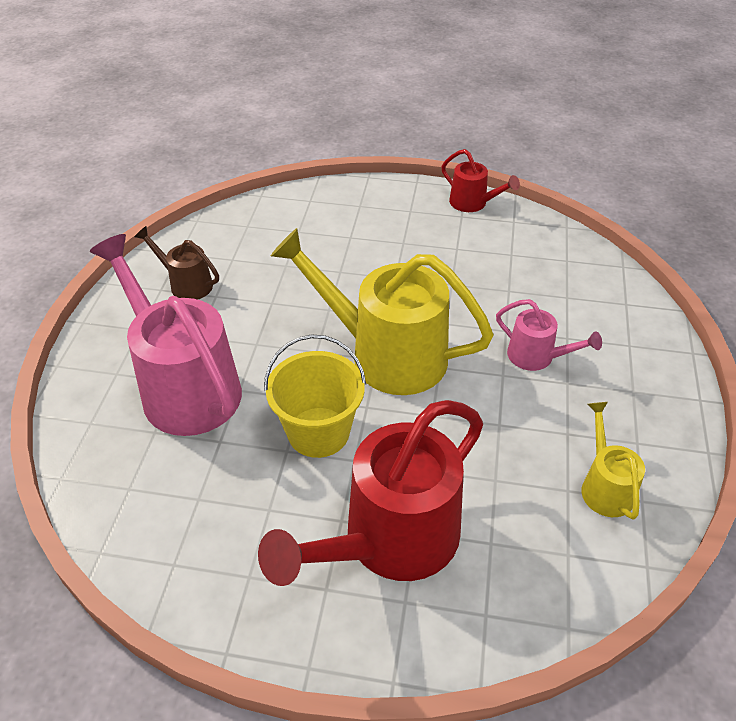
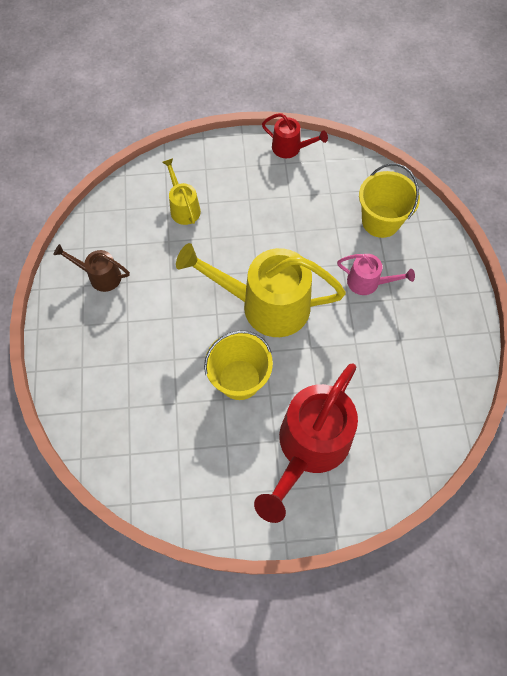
camera: 15 degrees left, 20 degrees up
pink watering can [90,234,242,436] -> none
yellow watering can [582,402,645,520] -> yellow watering can moved to [162,158,201,225]
none -> yellow bucket [359,163,420,238]

